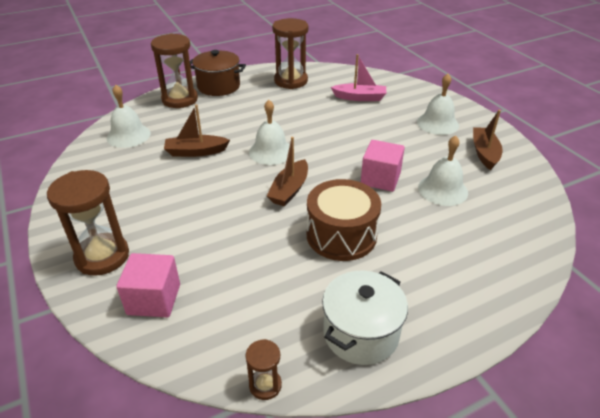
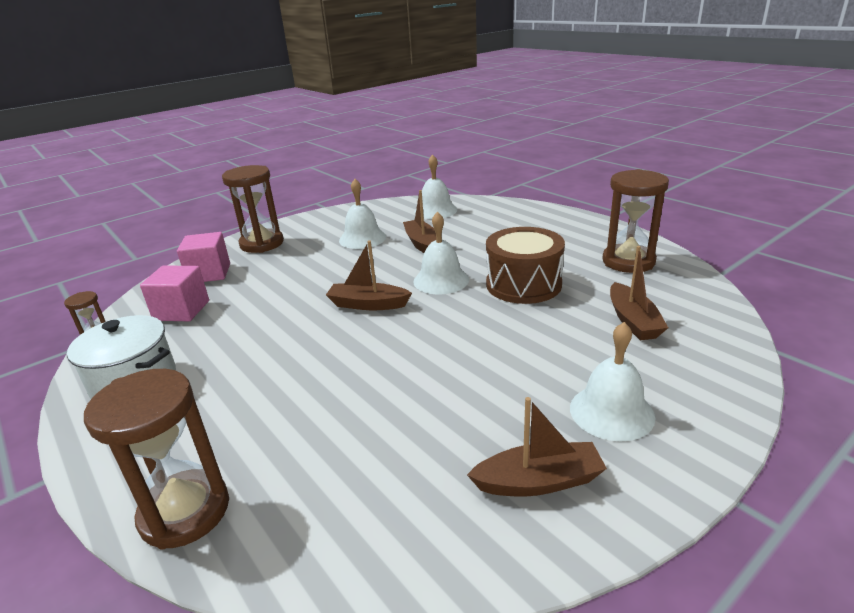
camera: 80 degrees right, 10 degrees down
brown hourglass [151,33,198,108] -> brown hourglass moved to [84,369,229,550]
brown pot [190,50,246,96] -> none
brown drum [307,179,381,261] -> brown drum moved to [486,227,565,304]
pink boat [331,54,387,101] -> brown boat [610,246,668,340]
pink cube [361,140,405,192] -> pink cube moved to [140,266,209,321]
white bell [418,135,468,206] -> white bell moved to [339,179,386,249]

